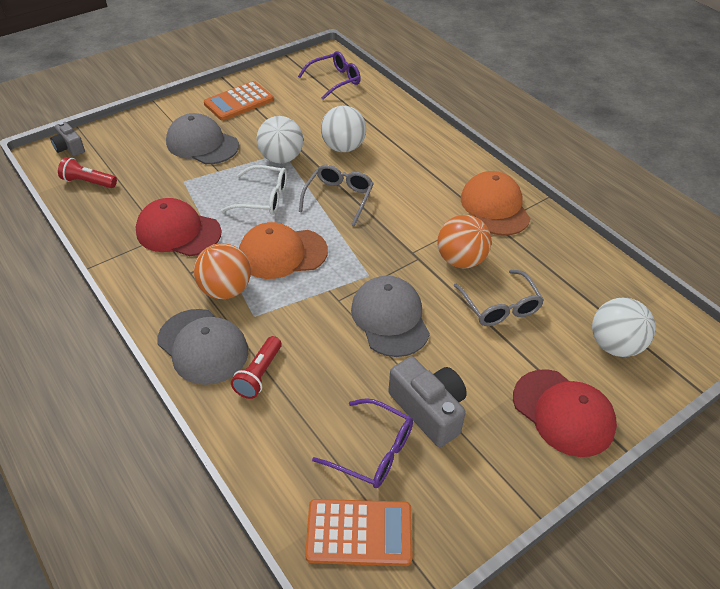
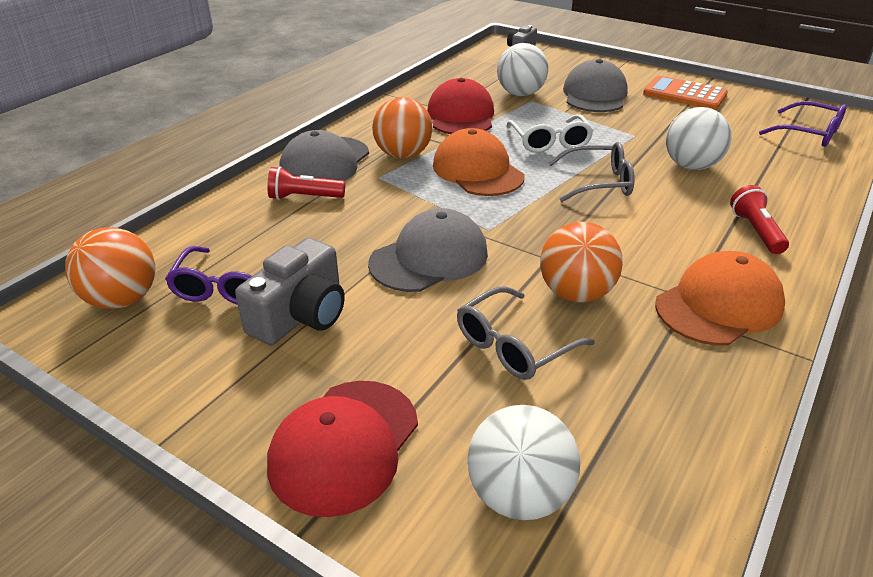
camera: 70 degrees right, 10 degrees down
red flashlight [58,157,117,188] -> red flashlight moved to [730,185,789,254]
white ball [257,116,303,163] -> white ball moved to [497,43,548,96]
orange calculator [305,499,413,566] -> orange ball [65,227,155,309]

